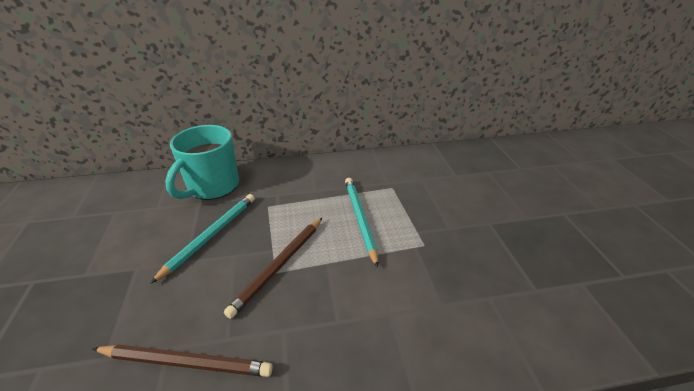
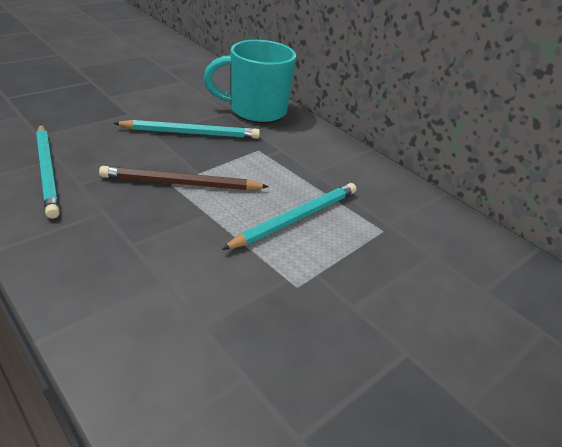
camera: 55 degrees right, 0 degrees up
brown pencil [92,344,273,377] -> turquoise pencil [36,125,60,219]

